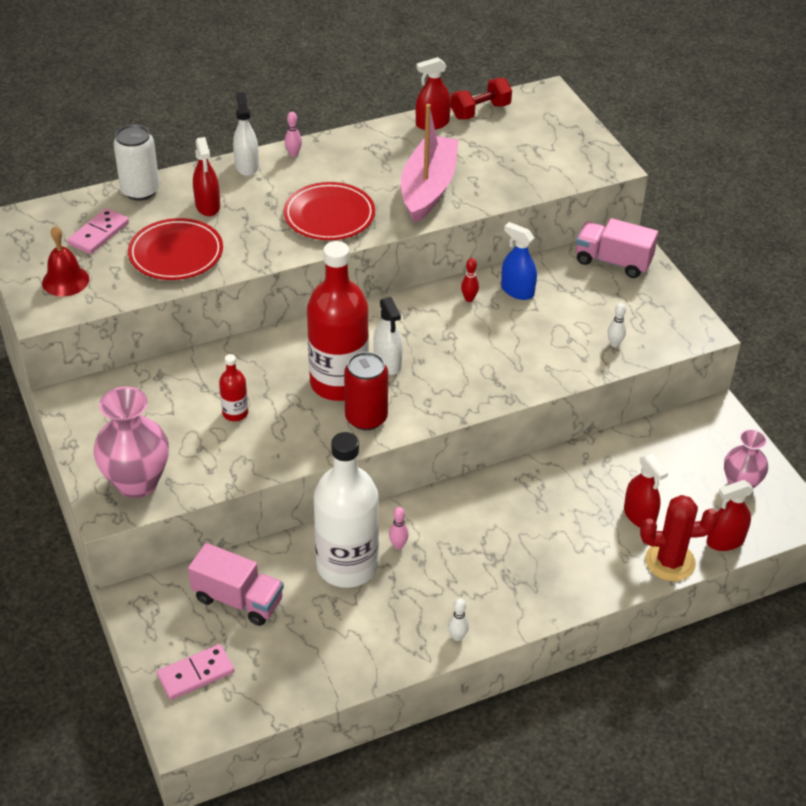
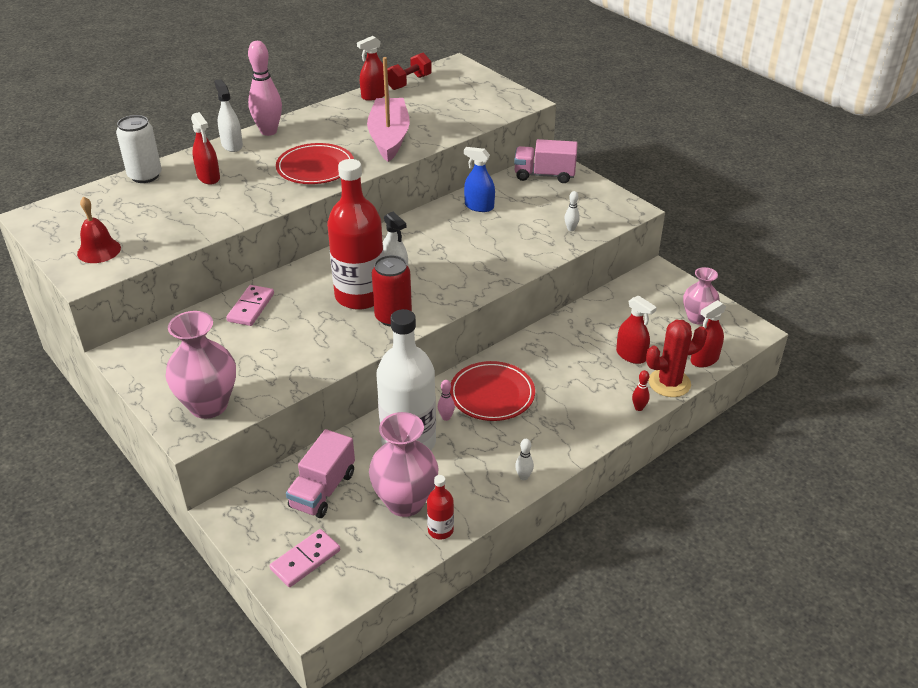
camera: 15 degrees left, 5 degrees down
pink domino [67,208,129,254] -> pink domino moved to [226,285,274,326]
red plate [128,218,223,280] -> red plate moved to [450,361,535,421]
pink truck [188,543,284,626] -> pink truck turned 105 degrees clockwise [286,429,355,518]
red bottle [219,354,248,421] -> red bottle moved to [427,475,454,540]
pink bowling pin [285,112,302,157] -> pink bowling pin [248,41,282,136], size x2.24
red bowling pin [461,258,479,302] -> red bowling pin moved to [632,370,650,411]
none -> pink vase [369,412,439,517]

